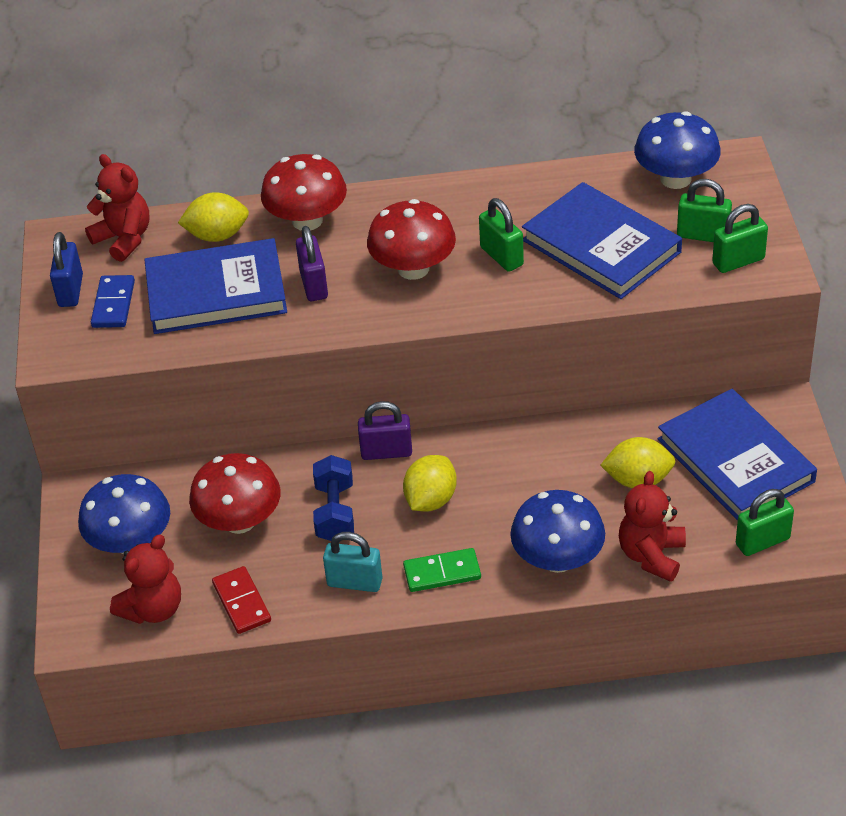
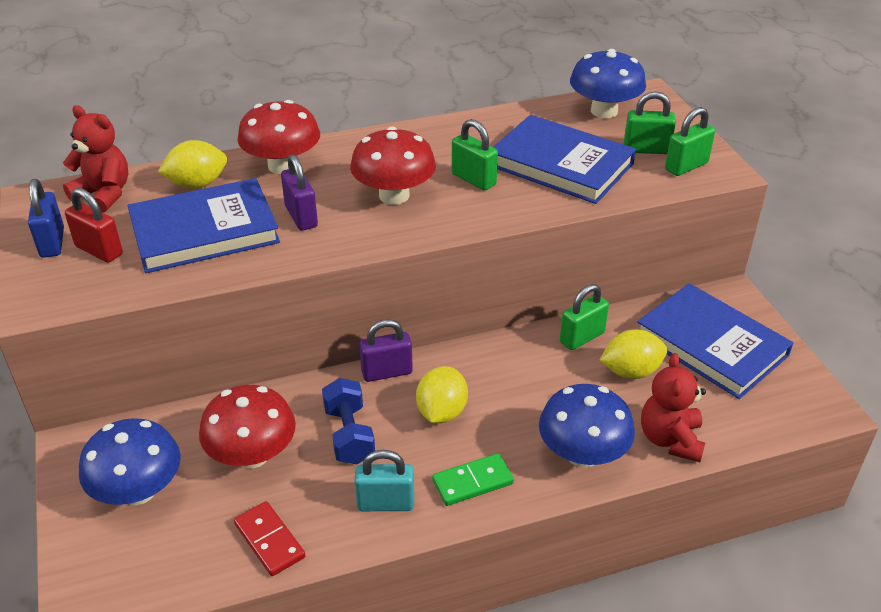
camera: 15 degrees left, 5 degrees down
blue domino [91,275,135,328] -> red padlock [65,188,123,263]
red teddy bear [110,534,181,624] -> none
green padlock [736,489,794,556] -> green padlock moved to [560,284,609,350]

